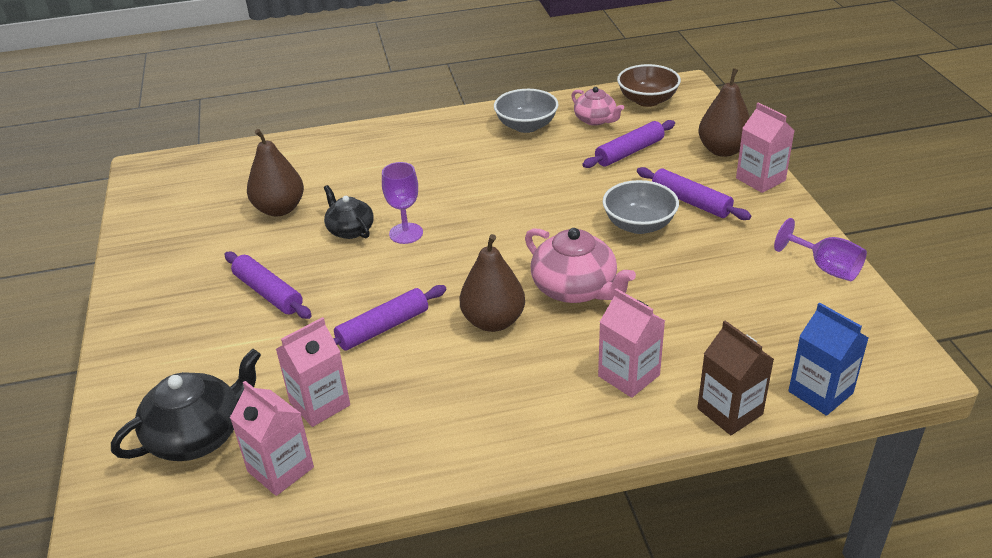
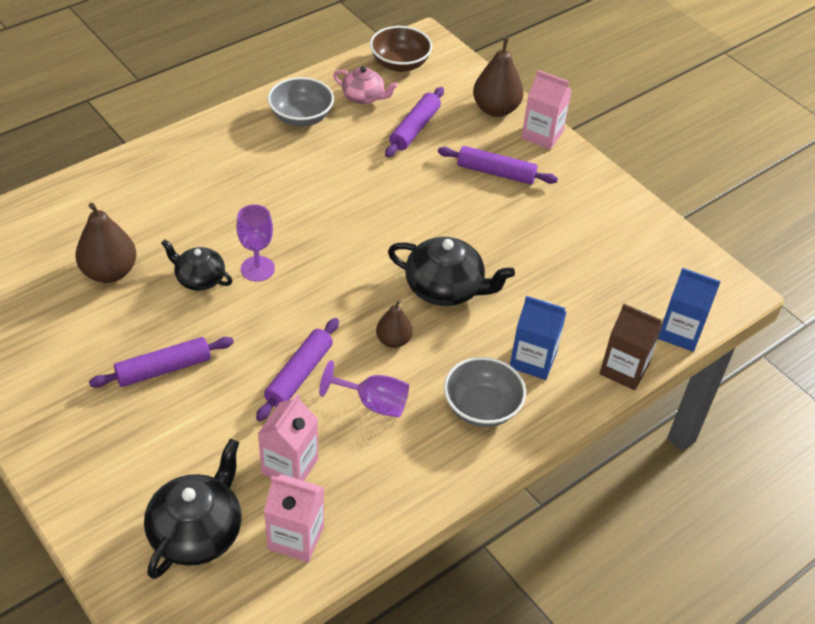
camera: 30 degrees left, 10 degrees up
purple rolling pin [225,252,312,319] -> purple rolling pin turned 45 degrees counterclockwise [89,337,234,388]
brown pear [460,234,525,332] -> brown pear [376,300,413,348], size x0.60
pink teapot [525,228,636,303] -> black teapot [388,237,515,306]
pink carton [598,288,665,398] -> blue carton [510,296,567,380]
grey bowl [603,180,679,234] -> grey bowl moved to [444,357,526,427]
purple goblet [774,218,867,281] -> purple goblet moved to [319,360,409,417]

